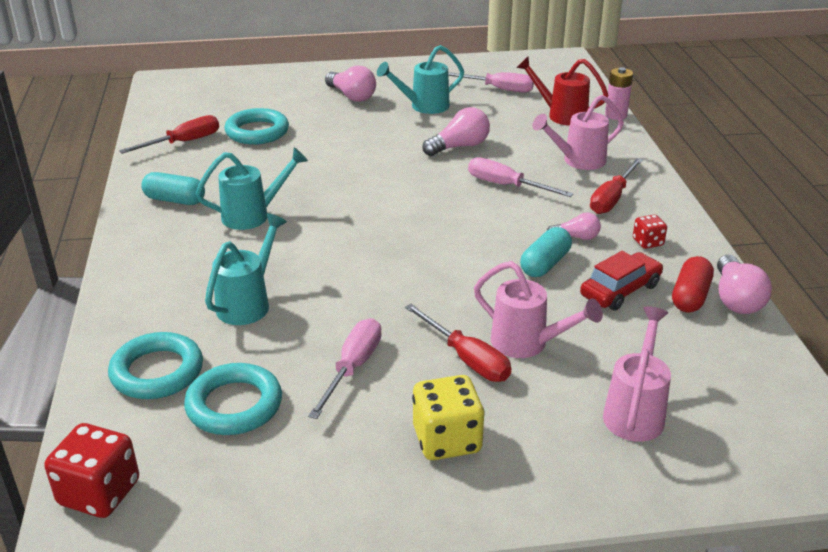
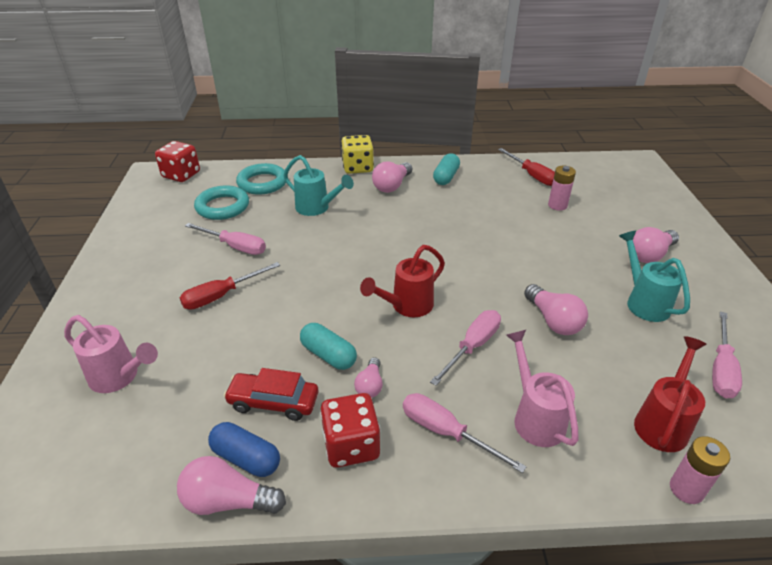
camera: 95 degrees right, 5 degrees up
turquoise watering can [196,147,308,230] -> none
turquoise ring [225,108,289,145] -> pink battery [548,166,576,211]
yellow dice [412,375,485,460] -> yellow dice moved to [341,135,374,174]
pink watering can [474,261,603,358] -> none
red car [580,251,663,311] -> red car turned 135 degrees clockwise [224,368,318,421]
red screwdriver [590,158,643,214] -> pink screwdriver [403,393,527,473]
red dice [633,215,667,249] -> red dice [320,393,381,468], size x1.84
red capsule [672,256,714,313] -> blue capsule [208,422,280,477]
none -> red watering can [360,245,445,317]
none -> pink light bulb [372,162,412,193]

